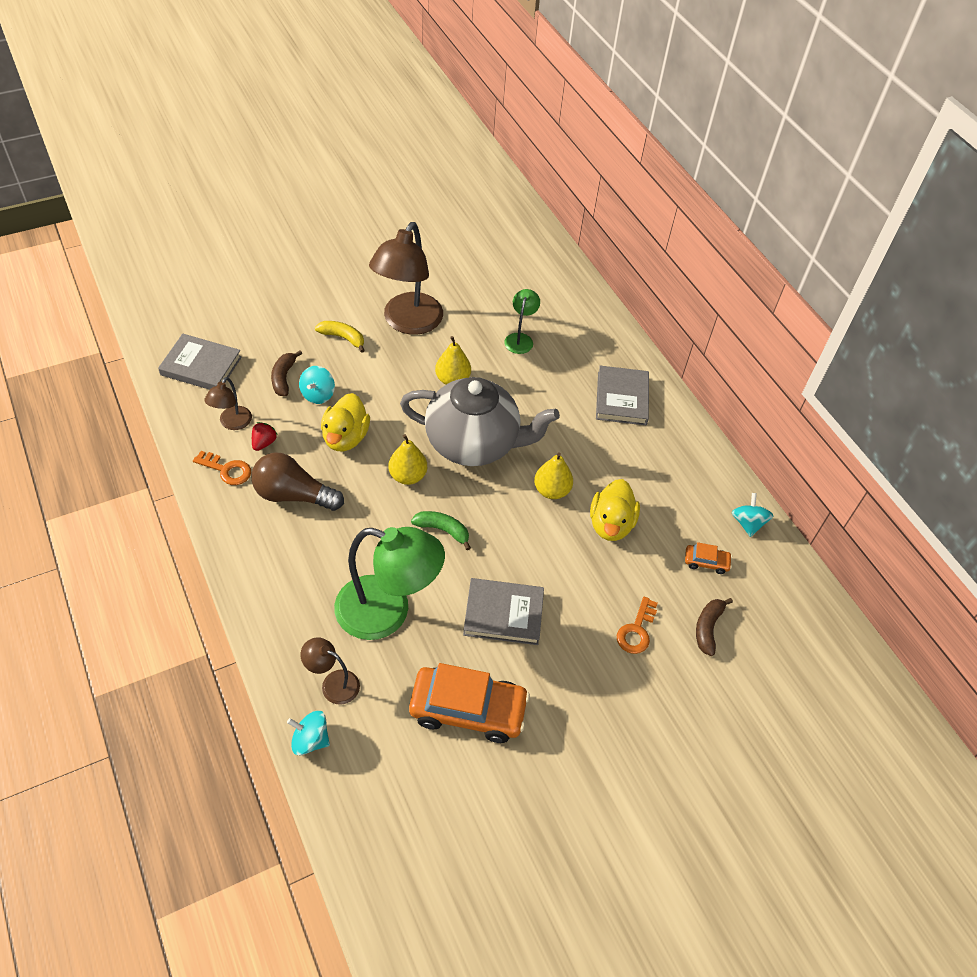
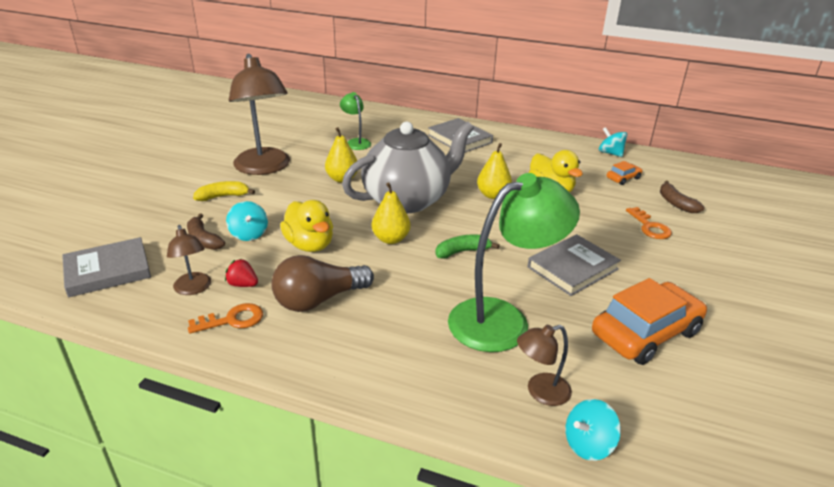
camera: 40 degrees left, 20 degrees down
red strawberry [252,422,278,451] -> red strawberry turned 45 degrees counterclockwise [225,259,258,287]

